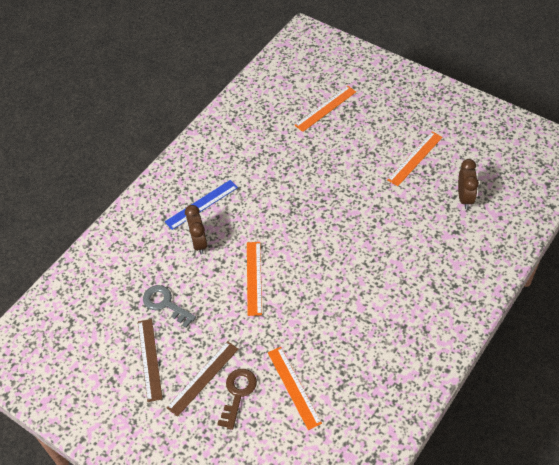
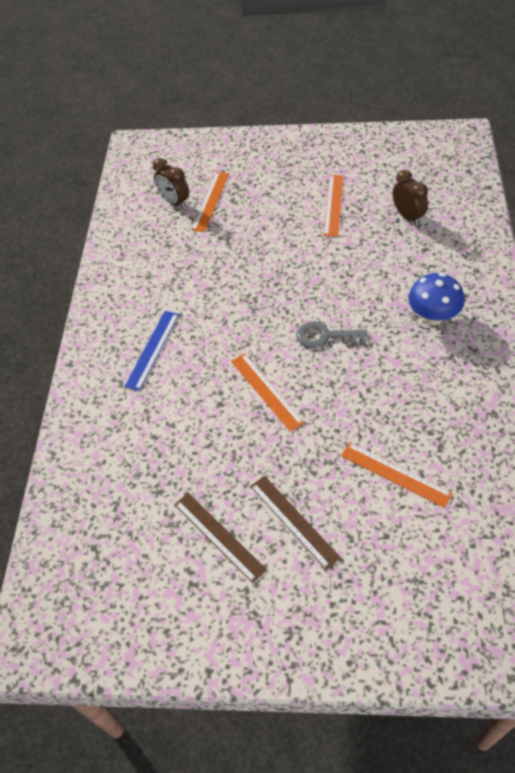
camera: 30 degrees left, 0 degrees up
grey key [143,285,196,328] -> grey key moved to [296,322,368,348]
brown ruler [167,341,239,417] -> brown ruler turned 45 degrees counterclockwise [250,476,341,570]
brown clock [185,205,207,254] -> brown clock moved to [153,158,189,208]
brown key [217,369,257,430] -> none
none -> blue mushroom [409,273,464,325]

